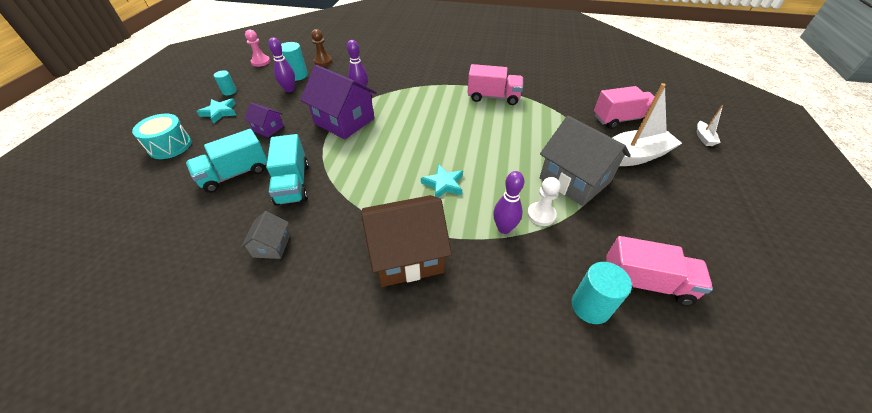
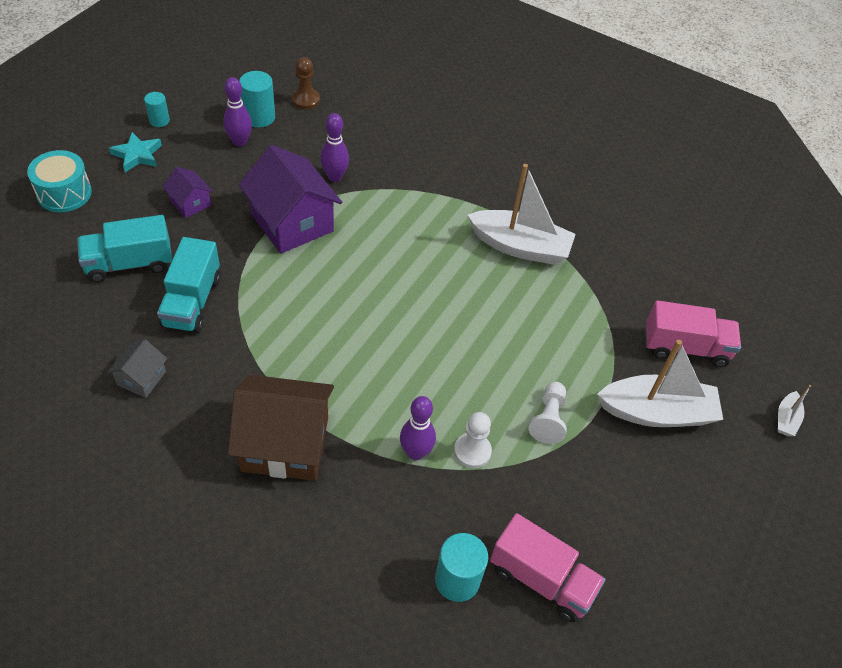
camera: 15 degrees right, 5 degrees up
pink pawn [245,30,270,67] -> none
turquoise star [421,164,463,198] -> none
pink truck [467,64,523,105] -> white boat [468,164,576,265]
grey house [540,116,631,206] -> white pawn [529,382,567,444]

